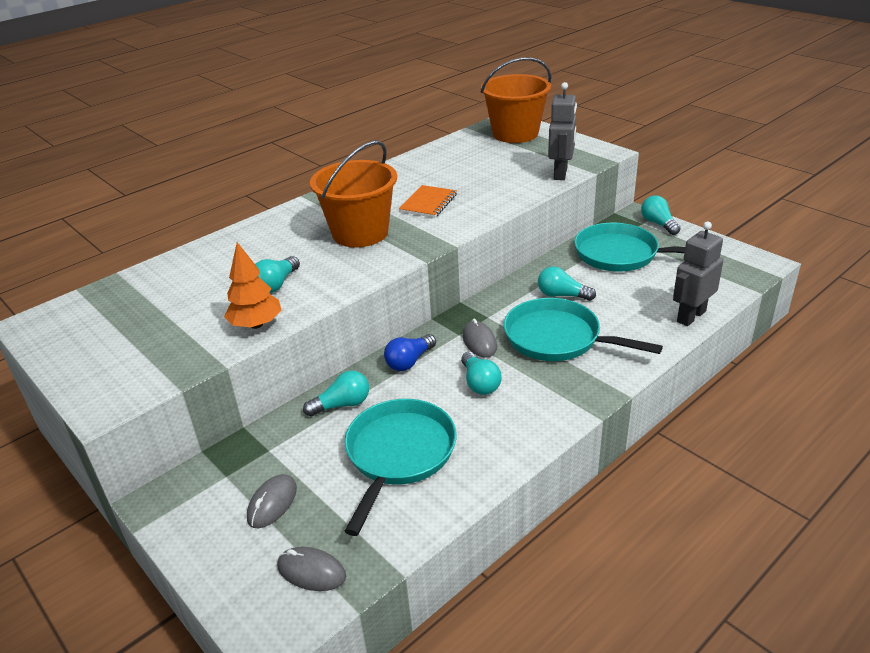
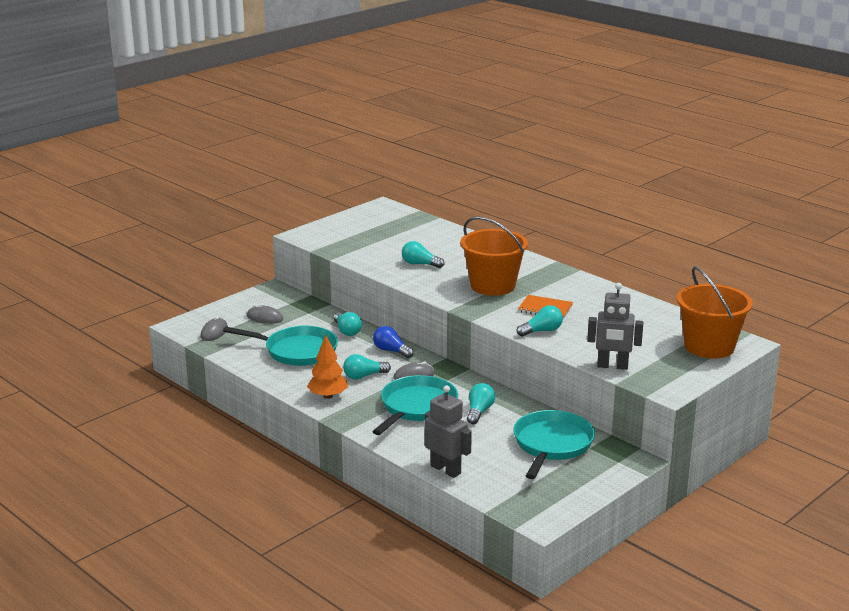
camera: 85 degrees right, 10 degrees down
orange tree [224,242,281,329] -> orange tree moved to [307,335,348,399]
turquoise light bulb [641,195,681,235] -> turquoise light bulb moved to [516,305,563,337]

